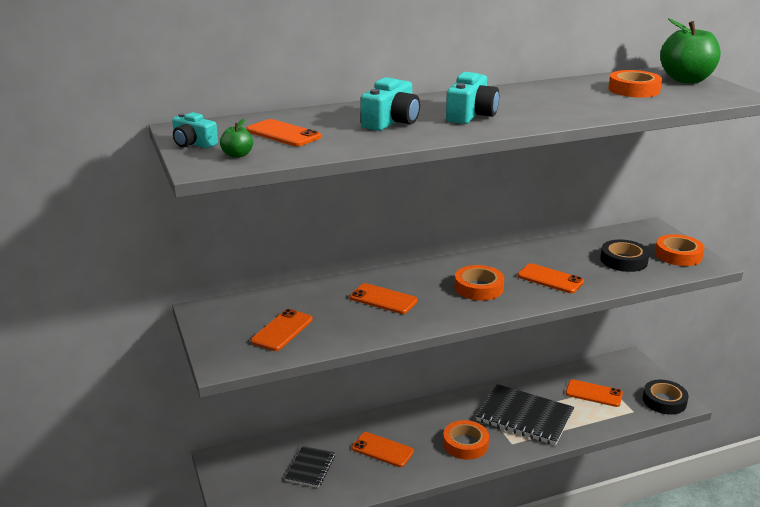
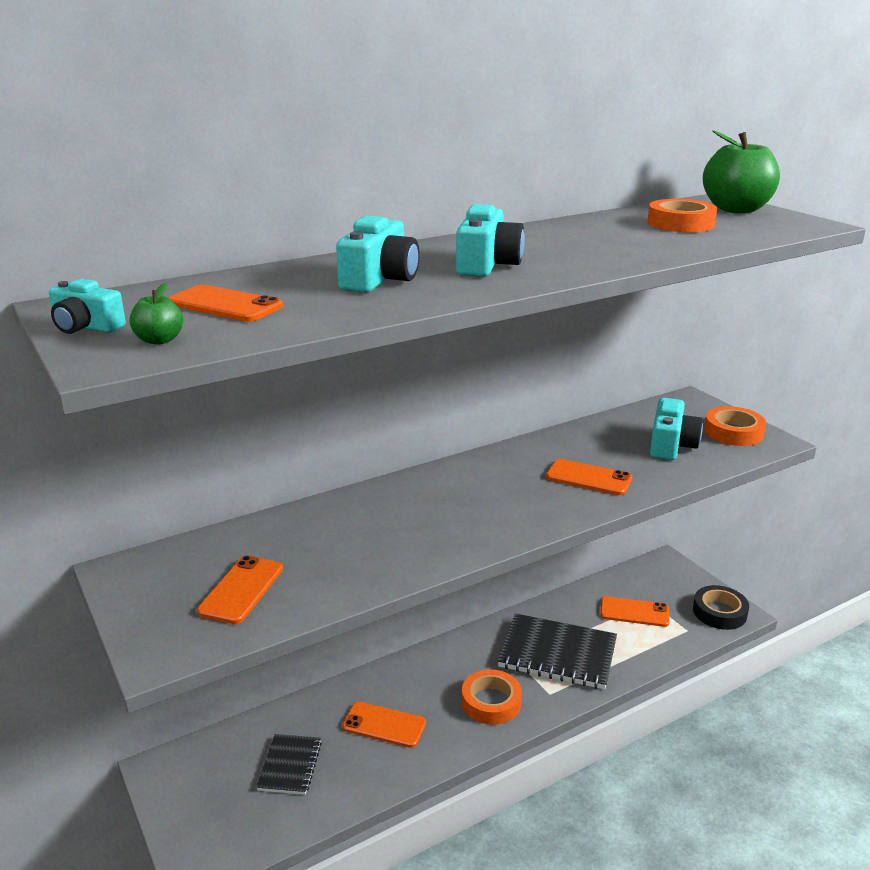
camera: 10 degrees left, 0 degrees up
orange phone [350,283,418,314] -> none
orange tape [455,265,504,301] -> none
black tape [600,240,650,272] -> turquoise camera [650,398,703,460]

